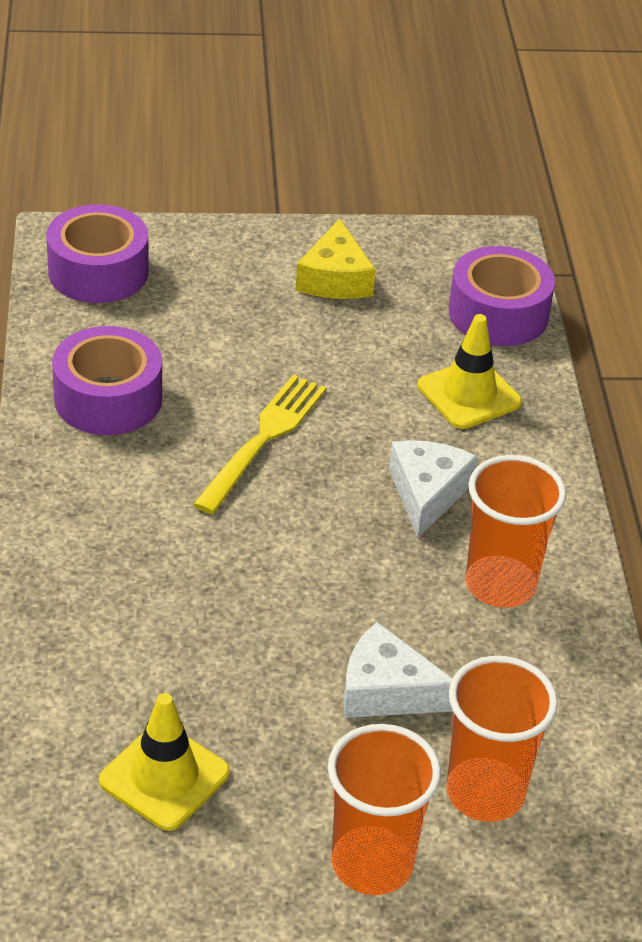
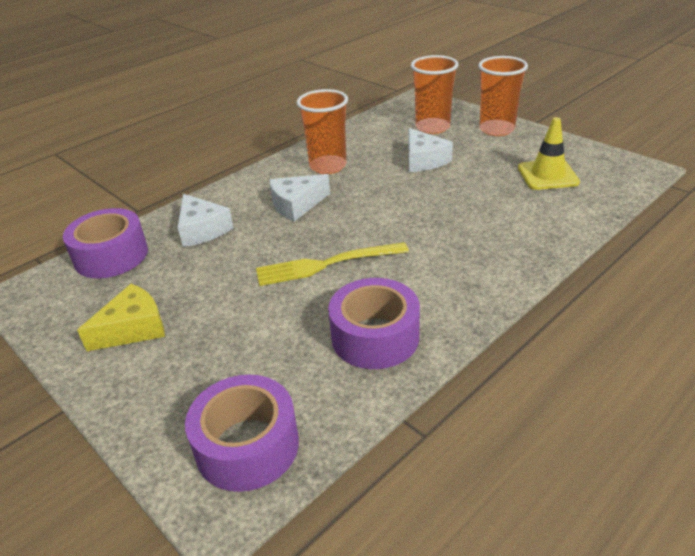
camera: 125 degrees left, 5 degrees down
yellow traffic cone [417,314,522,429] -> white cheese [178,194,233,247]

